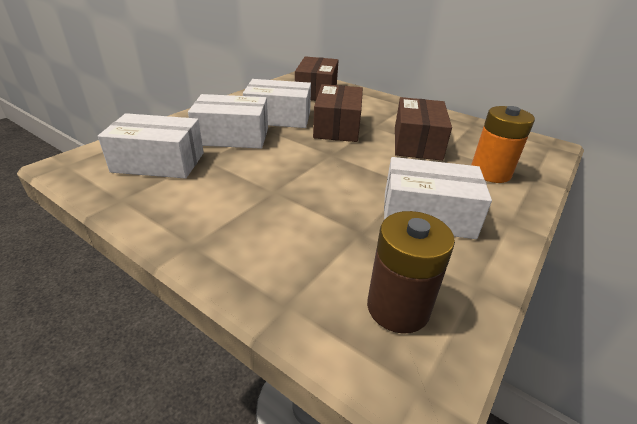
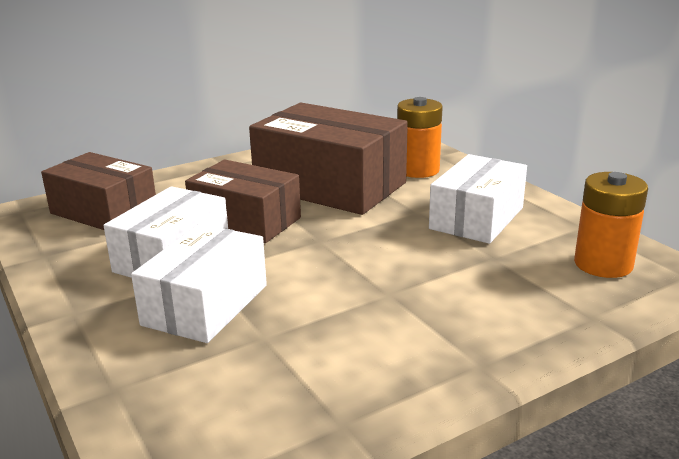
camera: 65 degrees left, 10 degrees down
white box [98,113,204,179] -> none
brown battery [367,211,455,334] -> orange battery [574,172,648,278]
brown box [395,97,452,161] -> brown box [249,103,408,215], size x1.52

